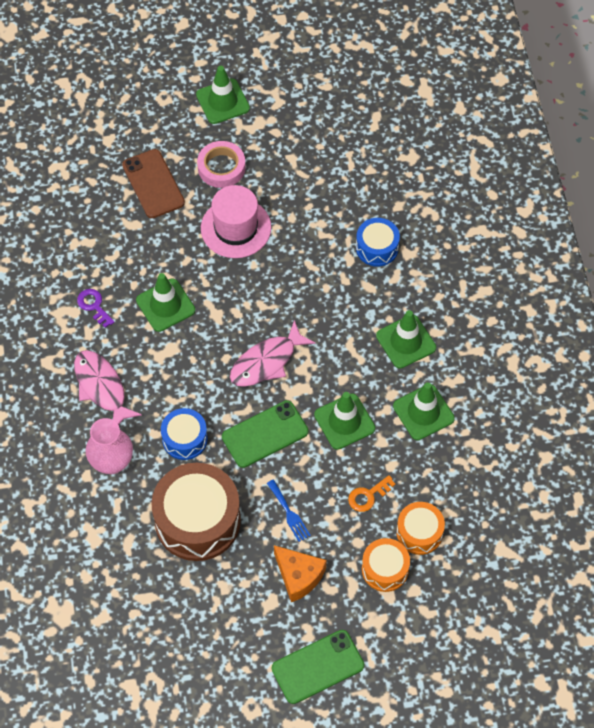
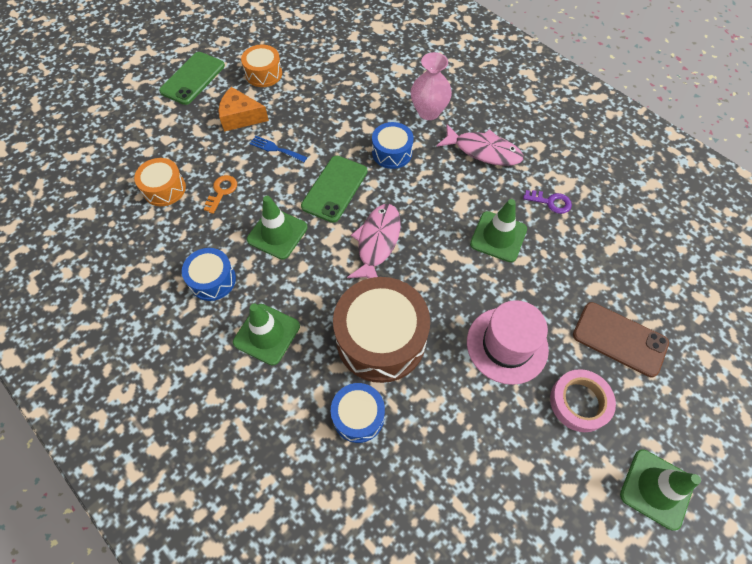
camera: 145 degrees right, 0 degrees up
brown drum [151,463,241,561] -> brown drum moved to [333,277,430,383]
orange drum [362,538,410,592] -> orange drum moved to [241,44,282,87]
green traffic cone [393,382,455,440] -> blue drum [182,248,236,301]

